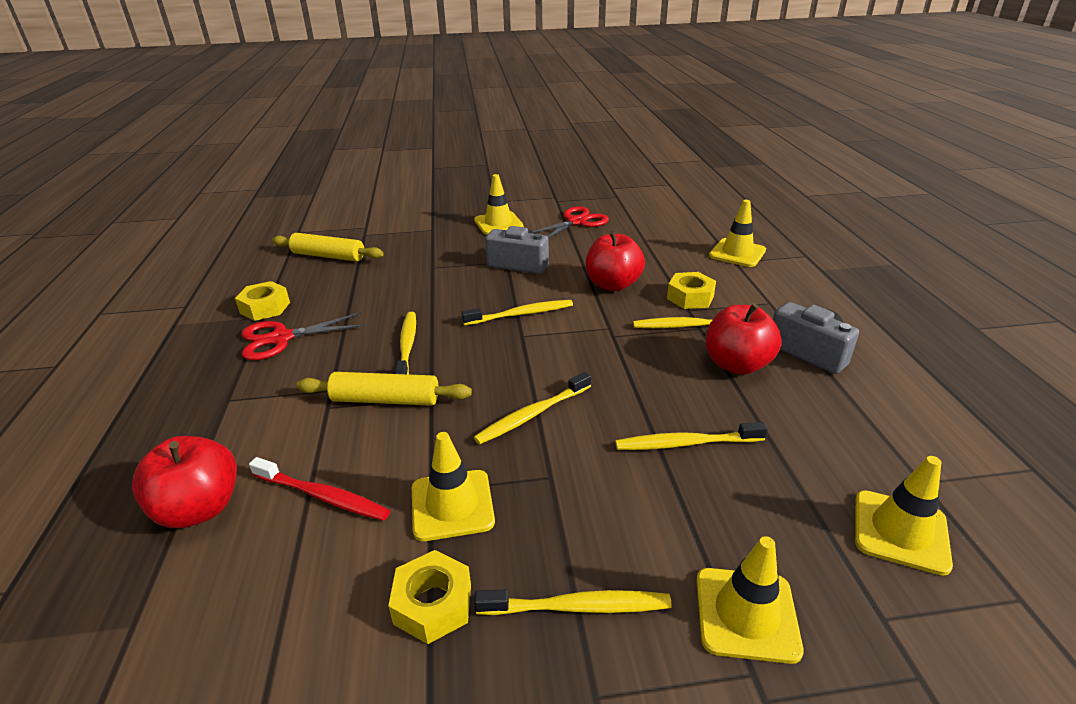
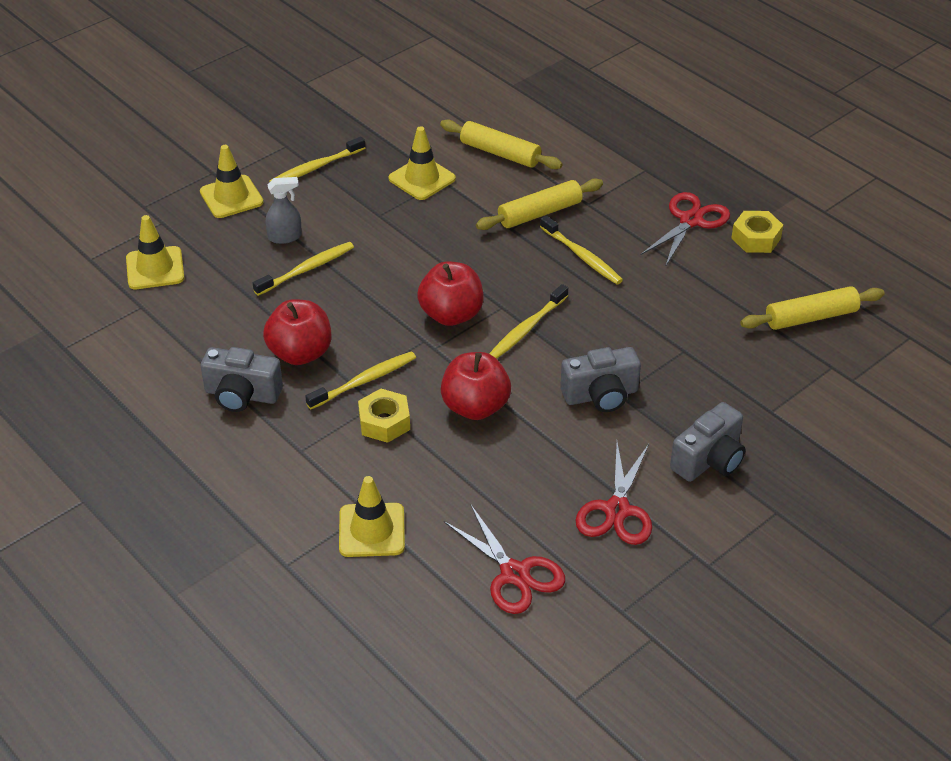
camera: 145 degrees right, 10 degrees up
red apple [132,436,237,528] -> red apple moved to [417,261,484,326]
red toothbrush [249,457,390,521] -> yellow rolling pin [440,120,563,169]
yellow nut [388,550,471,644] -> none
yellow traffic cone [474,174,524,235] -> grey camera [670,402,746,482]
yellow toothbrush [474,372,591,444] -> none
none -> grey spray bottle [266,177,302,244]
none -> red scissors [444,505,565,614]

